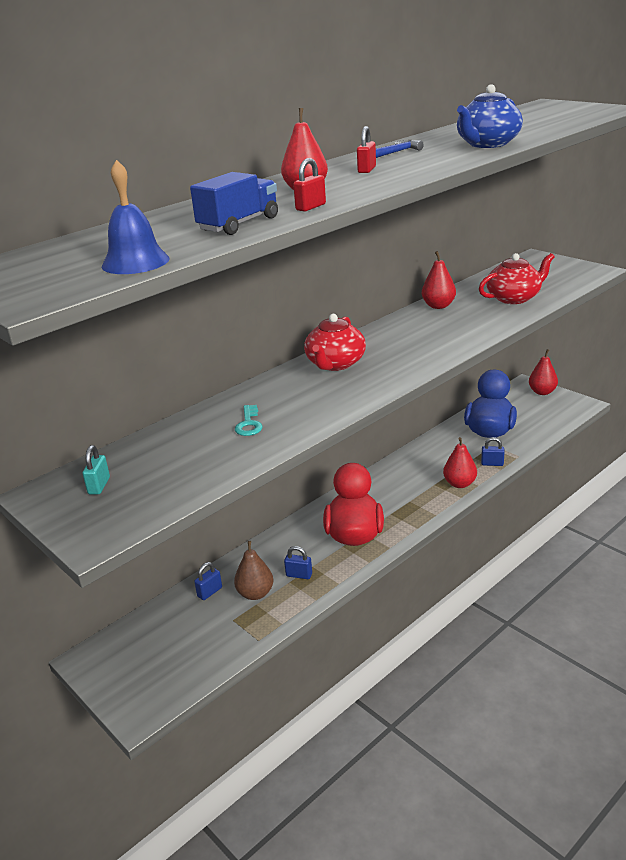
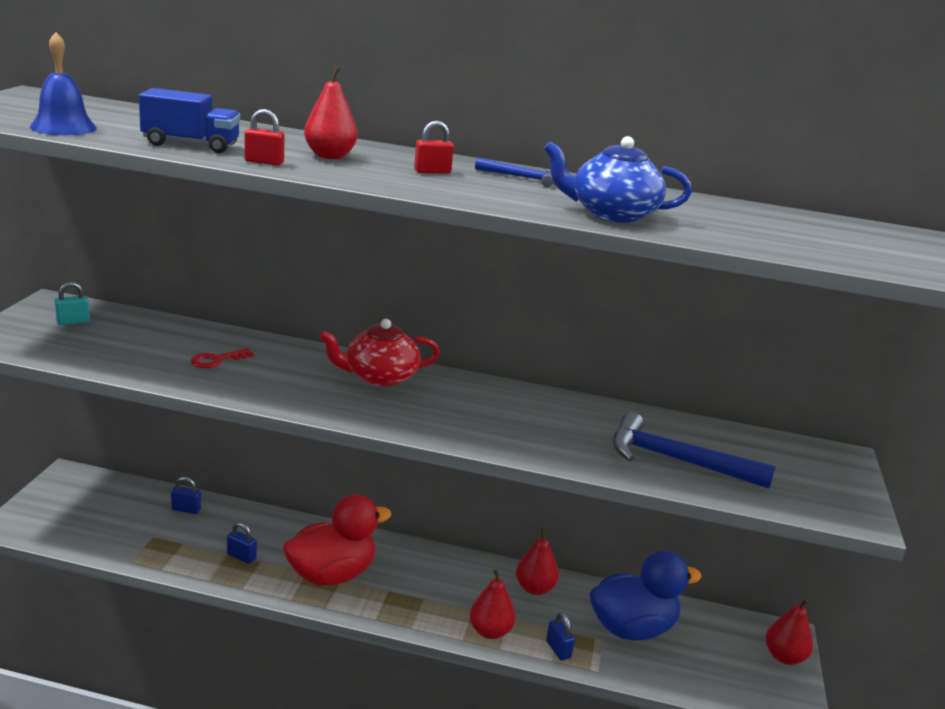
camera: 50 degrees right, 5 degrees down
brown pear [234,541,274,600] -> none
turquoise key [235,405,263,436] -> red key [191,348,254,368]
blue padlock [284,546,312,579] -> blue padlock turned 45 degrees counterclockwise [227,522,257,564]
red pear [422,251,456,309] -> red pear moved to [516,528,559,595]
red teapot [479,253,555,304] -> blue hammer [613,412,775,489]

